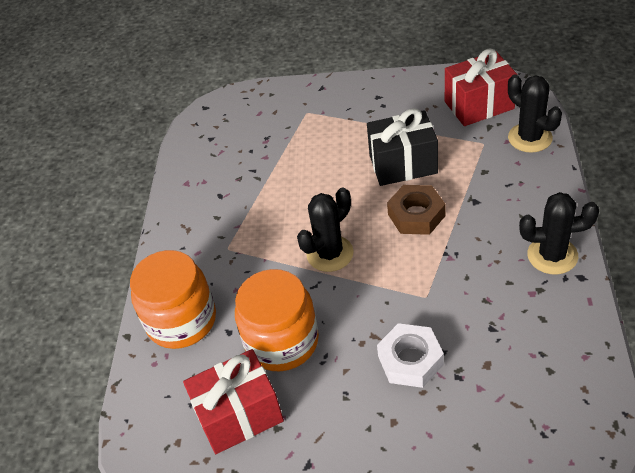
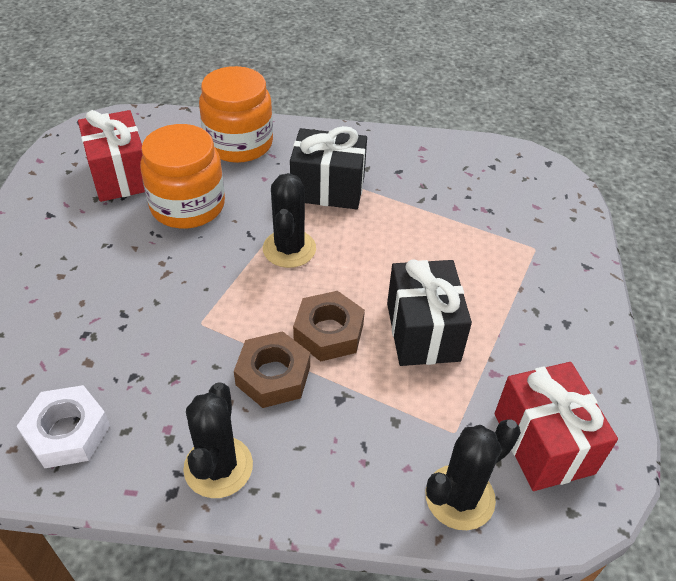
camera: 85 degrees right, 0 degrees up
black cactus [297,187,354,272] -> black cactus turned 45 degrees clockwise [263,173,316,268]
white nut [377,323,444,388] -> white nut moved to [17,385,110,468]
none -> brown nut [234,331,310,408]
none -> black gift [290,126,367,209]

